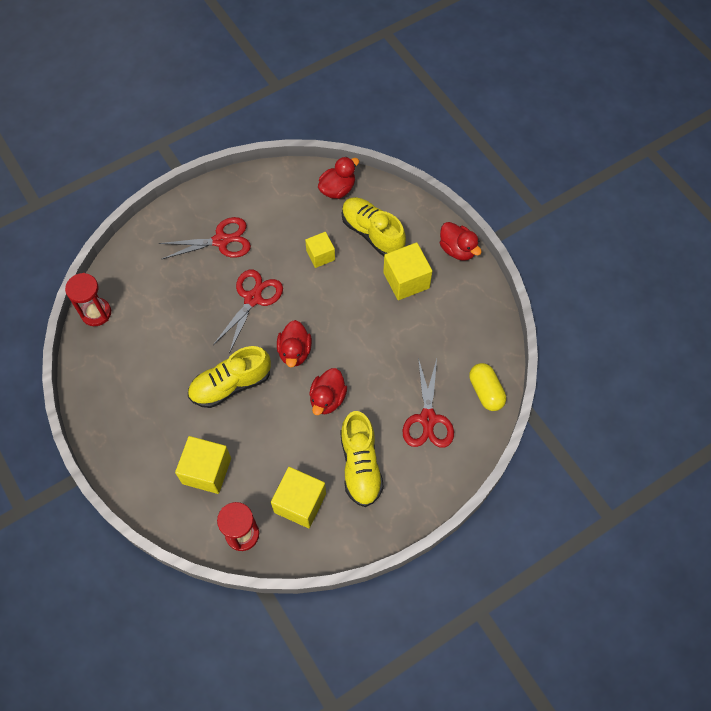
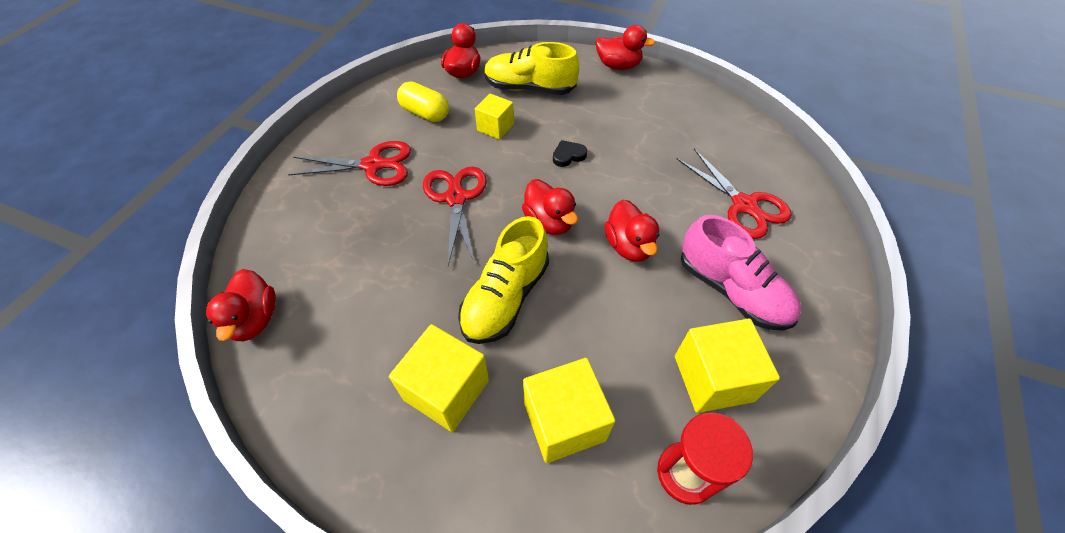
camera: 35 degrees left, 10 degrees down
red hourglass [65,273,111,326] -> red duck [206,269,276,341]
red scissors [159,217,251,259] -> red scissors turned 45 degrees clockwise [288,141,411,186]
yellow shoe [340,411,384,507] -> pink shoe [681,215,802,331]
yellow cube [383,242,432,300] -> yellow cube moved to [389,324,489,432]
yellow capsule [469,363,506,411] -> yellow capsule moved to [397,81,449,122]
none -> black heart [553,140,587,167]

